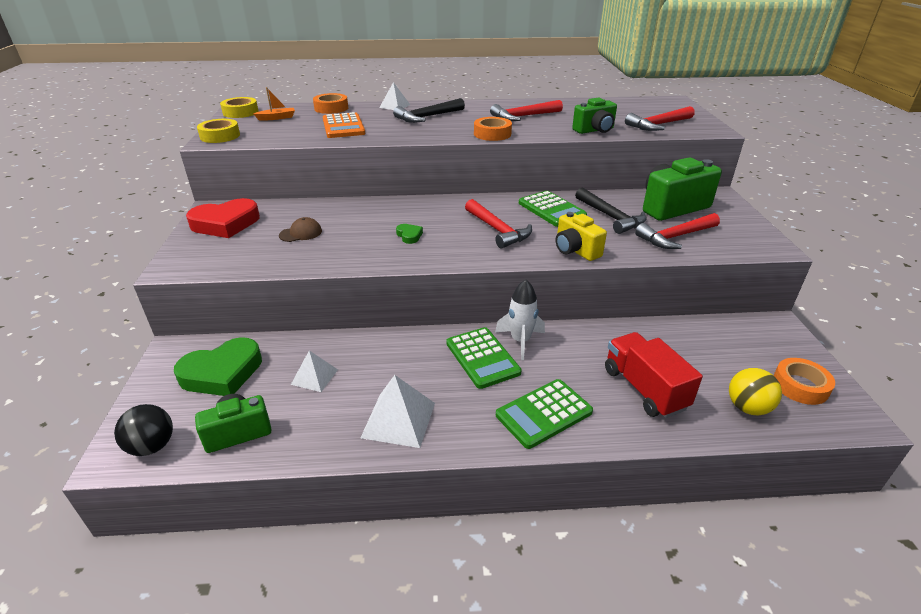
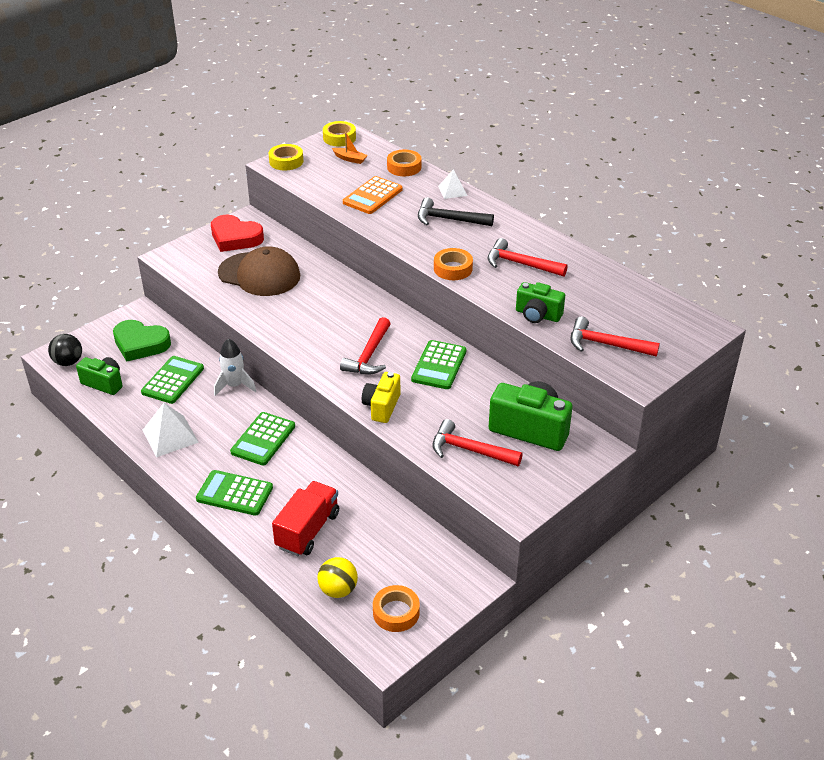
camera: 50 degrees right, 5 degrees up
brown cap [279,217,322,242] -> brown cap [218,246,300,296], size x2.34
white pyramid [291,350,338,392] -> green calculator [141,356,204,404]
green heart [396,224,423,244] -> none
white rocket [495,279,545,360] -> white rocket moved to [214,338,256,396]
black hammer [575,187,647,234] -> none

